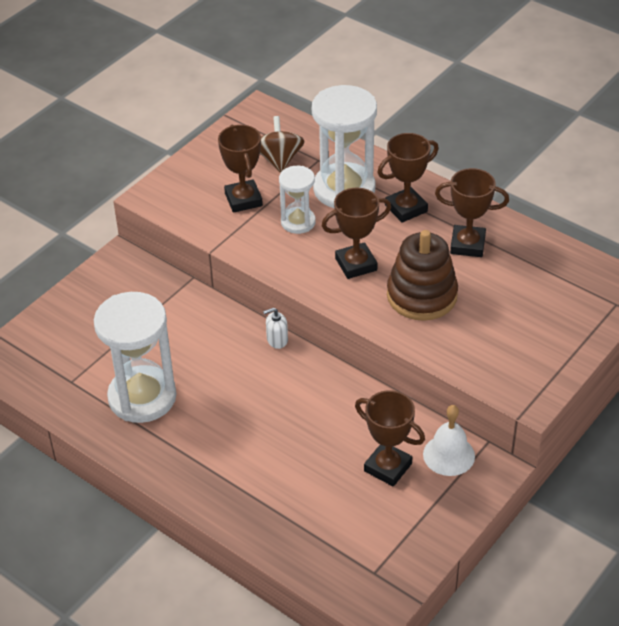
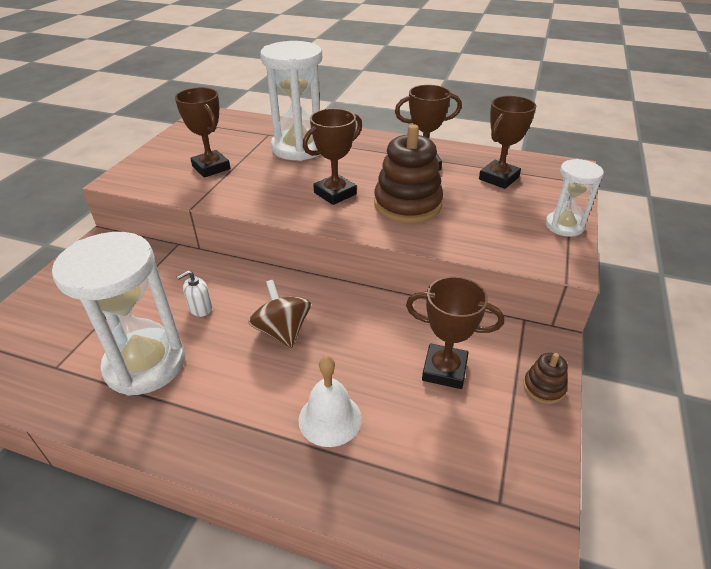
camera: 20 degrees left, 5 degrees down
brown spinning top [260,116,305,173] -> brown spinning top moved to [248,280,311,348]
white soap dispenser [263,308,288,349] -> white soap dispenser moved to [177,270,212,317]
white hourglass [279,166,316,234] -> white hourglass moved to [545,159,604,237]
brown trophy [378,133,439,223] -> brown trophy moved to [479,96,536,189]
white bell [423,405,475,476] -> white bell moved to [298,356,362,447]
none -> brown stacking toy [523,353,568,404]

